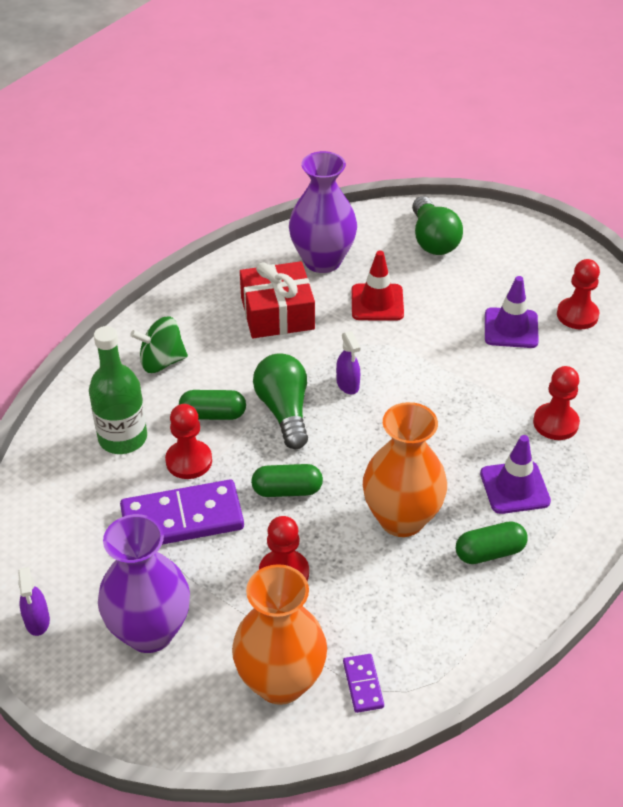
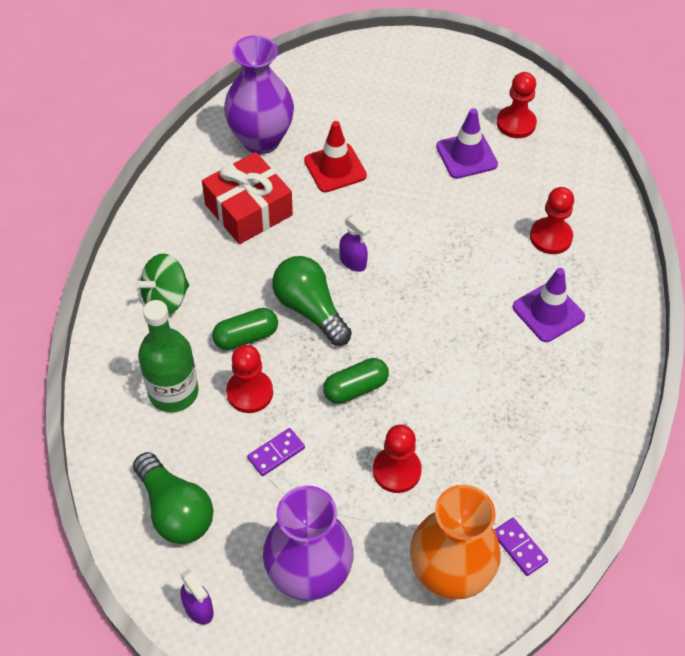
camera: 25 degrees left, 10 degrees up
purple domino [120,480,244,545] -> purple domino [247,428,305,476], size x0.46
orange vase [363,402,447,537] -> none
green light bulb [412,196,463,255] -> green light bulb moved to [133,452,213,544]
green capsule [456,521,528,564] -> none

